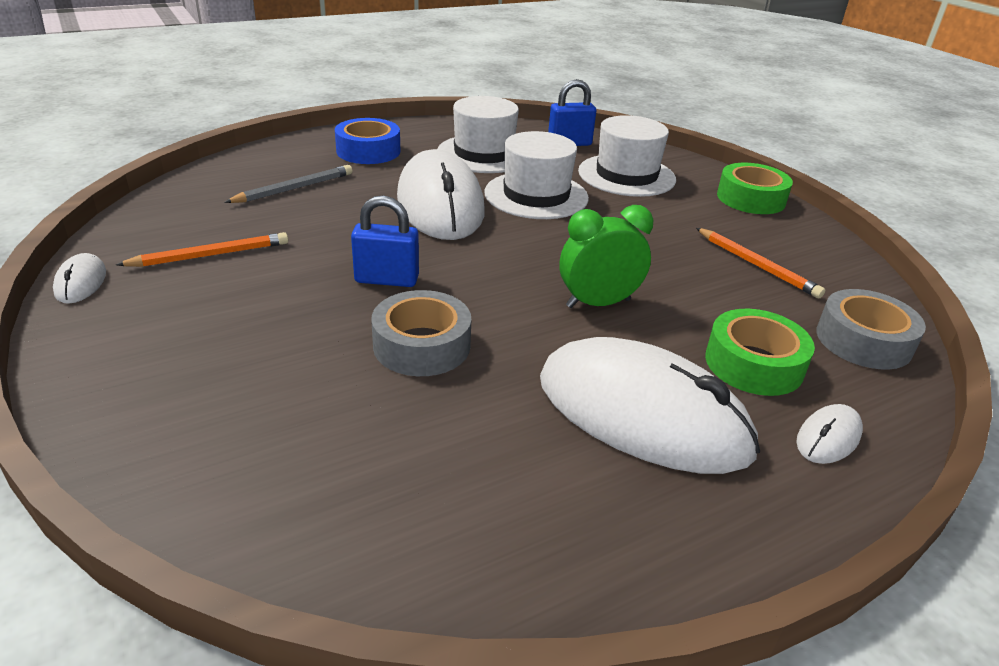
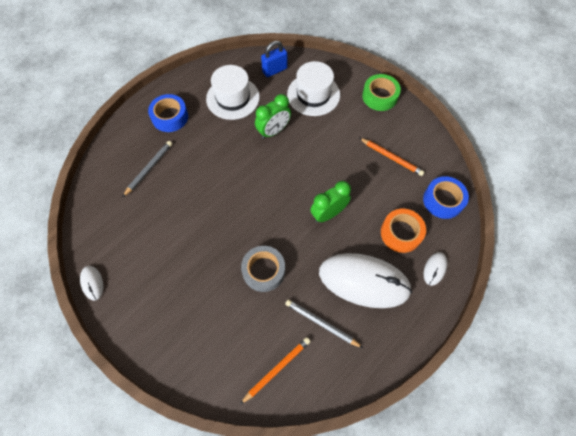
camera: 15 degrees left, 30 degrees up
orange pencil [116,232,289,267] -> orange pencil moved to [240,337,311,404]
blue padlock [351,195,419,287] -> none
white mouse [397,149,485,240] -> none
white hat [484,131,589,219] -> green clock [255,94,291,139]
green tape [705,309,815,396] -> orange tape [381,208,426,253]
grey tape [816,289,926,370] -> blue tape [423,176,469,219]
none -> grey pencil [285,299,363,348]

